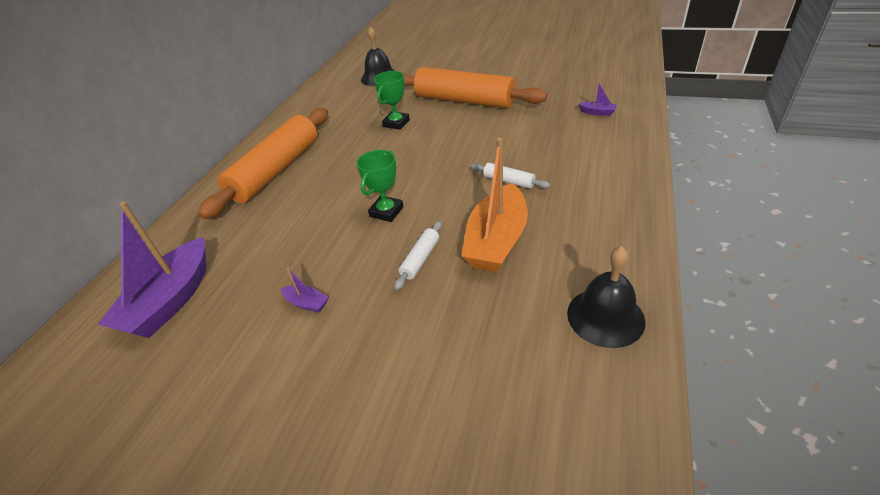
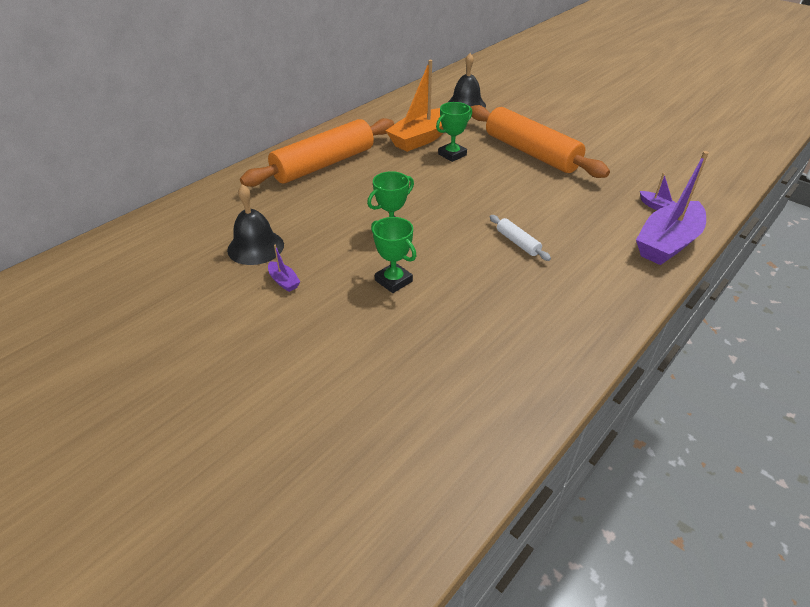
camera: 20 degrees right, 0 degrees up
purple boat [98,201,206,338] -> purple boat moved to [636,151,709,265]
white rolling pin [394,221,442,290] -> green trophy [371,217,417,293]
orange boat [461,138,528,272] -> orange boat moved to [385,60,444,152]
black bell [567,246,645,348] -> black bell moved to [227,184,284,265]

